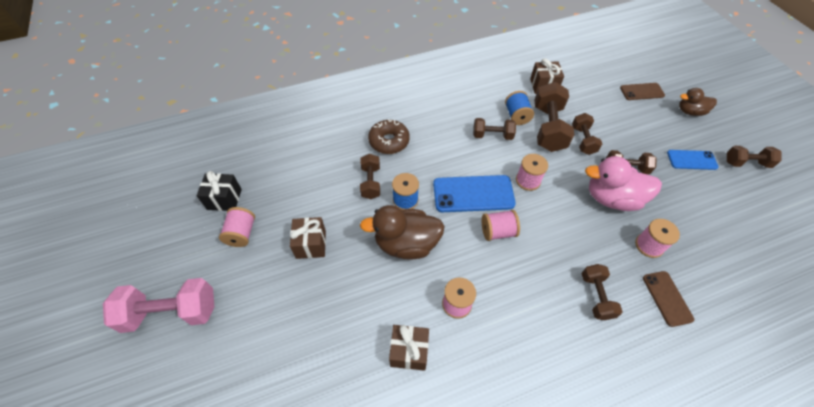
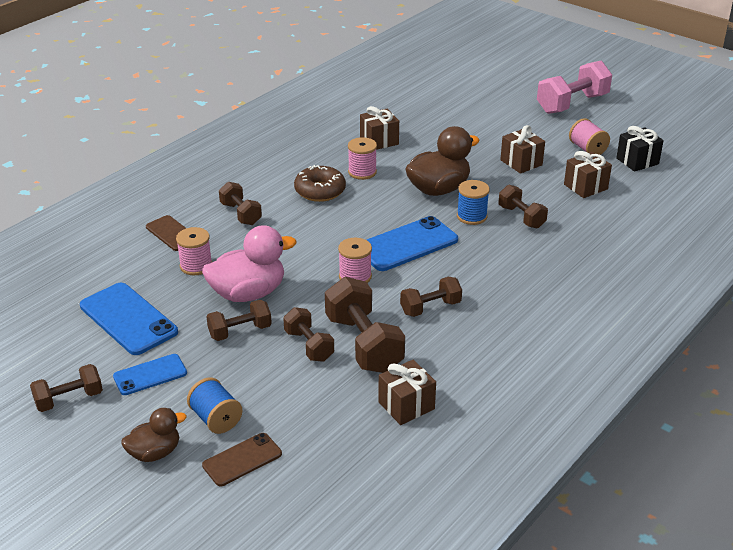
camera: 150 degrees right, 20 degrees down
brown donut [368,119,410,154] -> brown donut moved to [294,165,346,202]
pink spool [482,210,520,241] -> none
blue spool [505,91,534,125] -> blue spool moved to [187,377,242,434]
none -> blue phone [80,283,178,355]
none -> brown gift [564,151,612,198]

